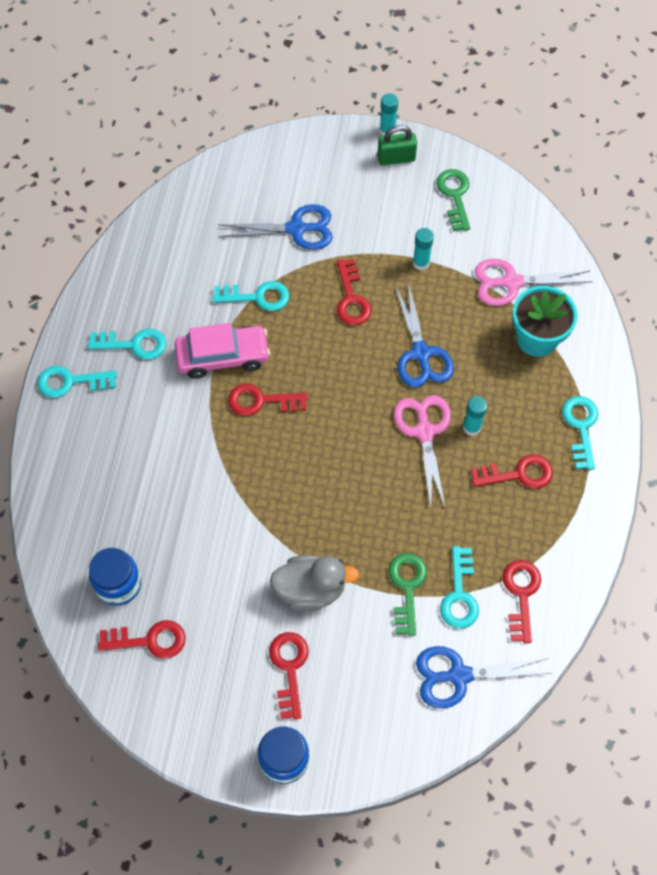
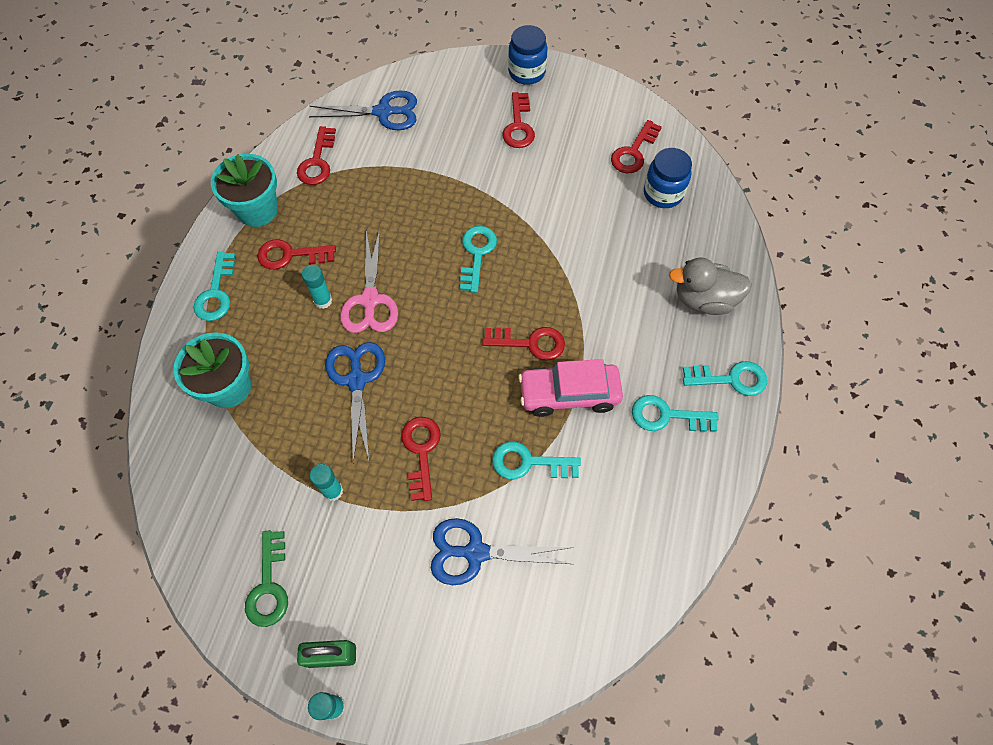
camera: 175 degrees left, 0 degrees up
red key [98,620,186,659] -> red key turned 60 degrees counterclockwise [611,120,662,173]
grey duck [270,555,359,611] -> grey duck moved to [669,257,752,315]
green key [389,553,427,636] -> none
turquoise key [440,546,479,629] -> turquoise key moved to [460,226,497,293]
pink scissors [475,259,593,306] -> none
none -> turquoise flower pot [211,154,278,227]

